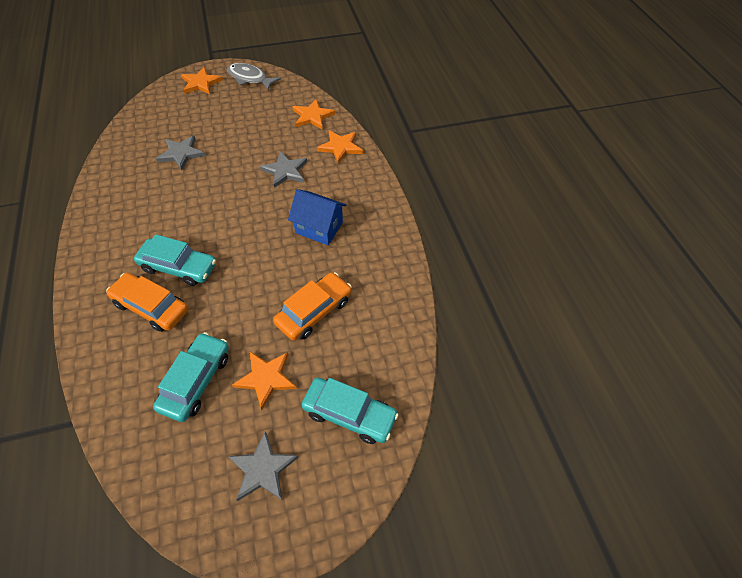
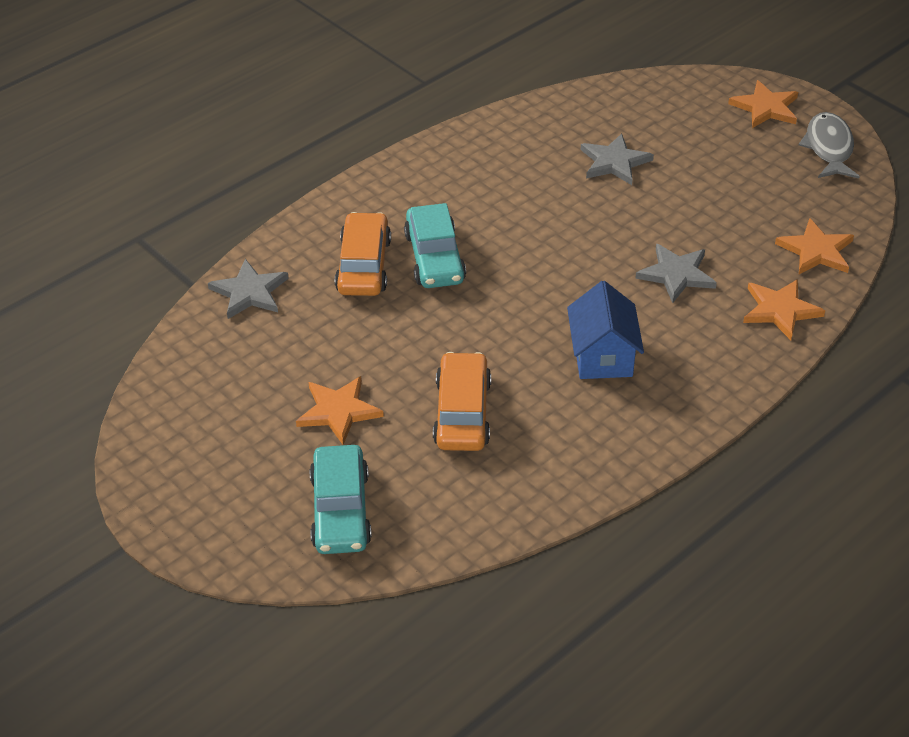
camera: 65 degrees right, 10 degrees down
turquoise car [153,332,229,422] -> none
grey star [228,431,298,501] -> grey star moved to [208,259,289,319]
orange car [273,272,352,341] -> orange car turned 105 degrees counterclockwise [433,352,491,451]

